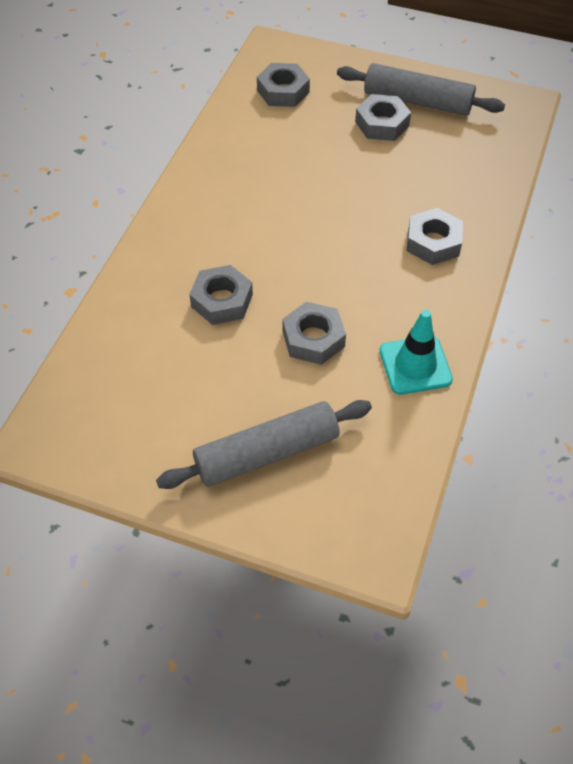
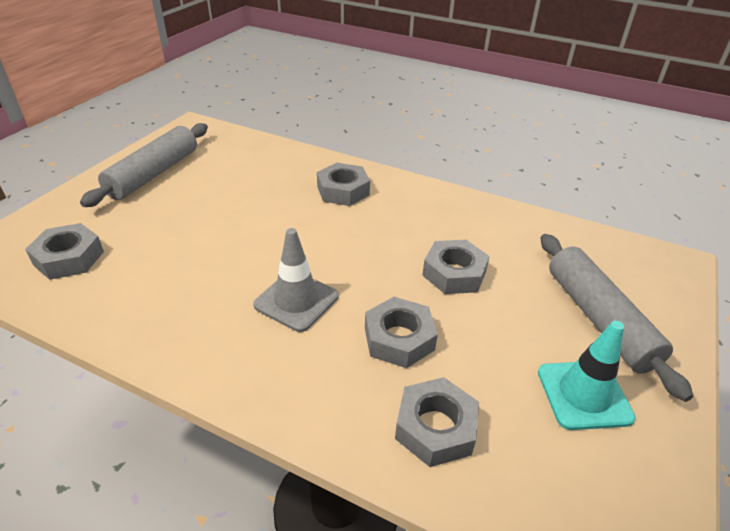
camera: 85 degrees left, 15 degrees down
grey nut [355,94,411,141] -> grey nut moved to [395,377,479,467]
turquoise traffic cone [380,310,453,395] -> turquoise traffic cone moved to [538,321,636,430]
none -> grey traffic cone [253,228,338,332]

